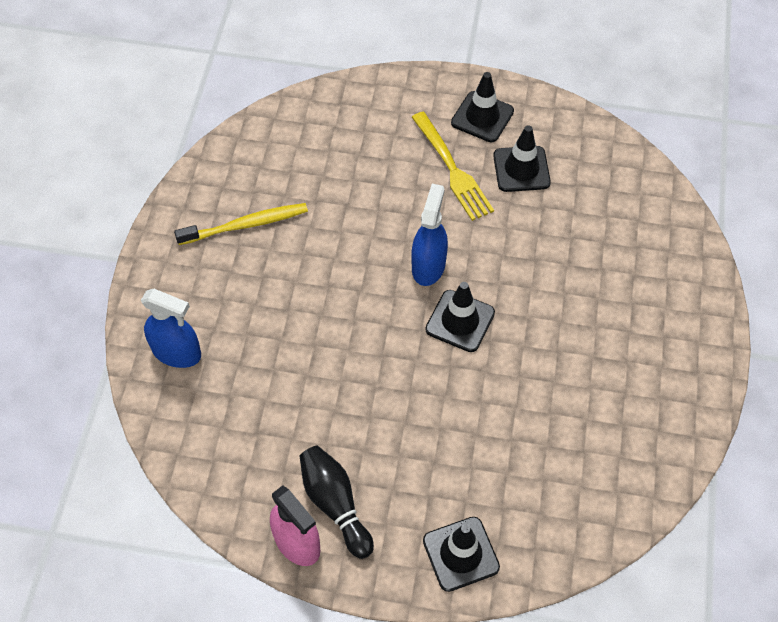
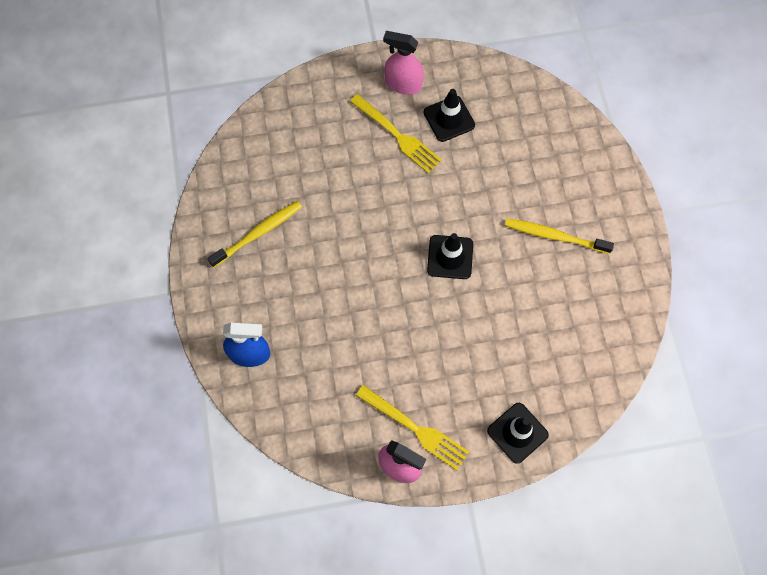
camera: 20 degrees left, 10 degrees up
black bowling pin [300,446,374,559] -> yellow fork [356,385,469,470]
blue spray bottle [411,184,448,286] -> none
black traffic cone [451,72,514,142] -> pink spray bottle [383,31,424,95]
none -> yellow toothbrush [505,218,614,254]

